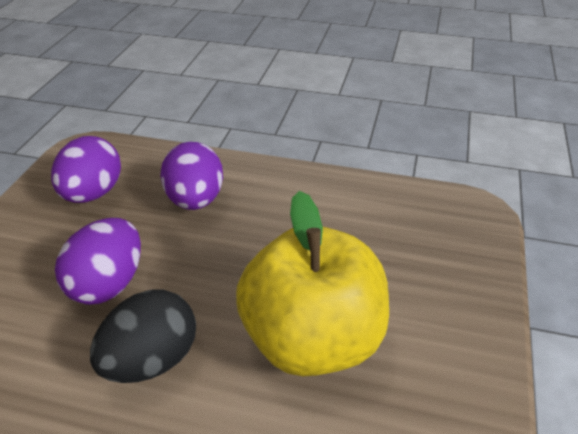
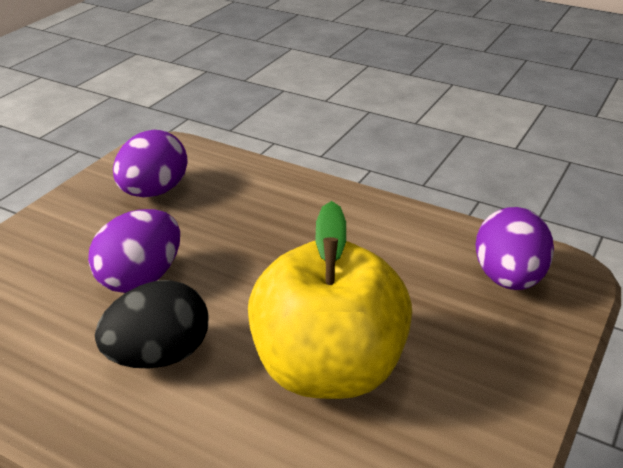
camera: 15 degrees right, 5 degrees down
purple egg [160,142,223,210] -> purple egg moved to [476,207,554,290]

